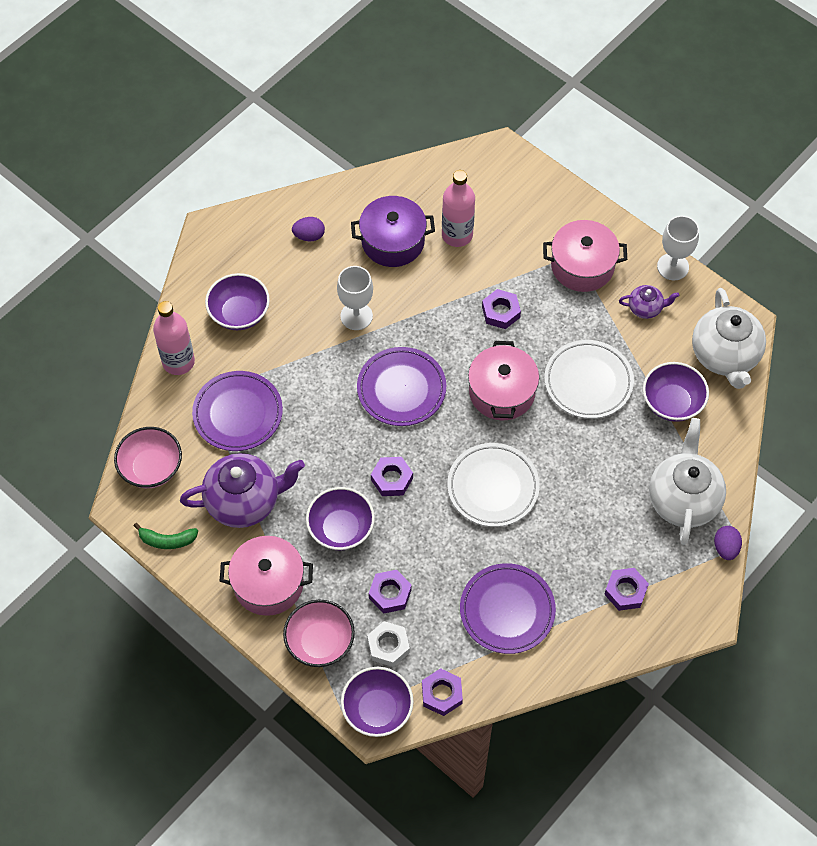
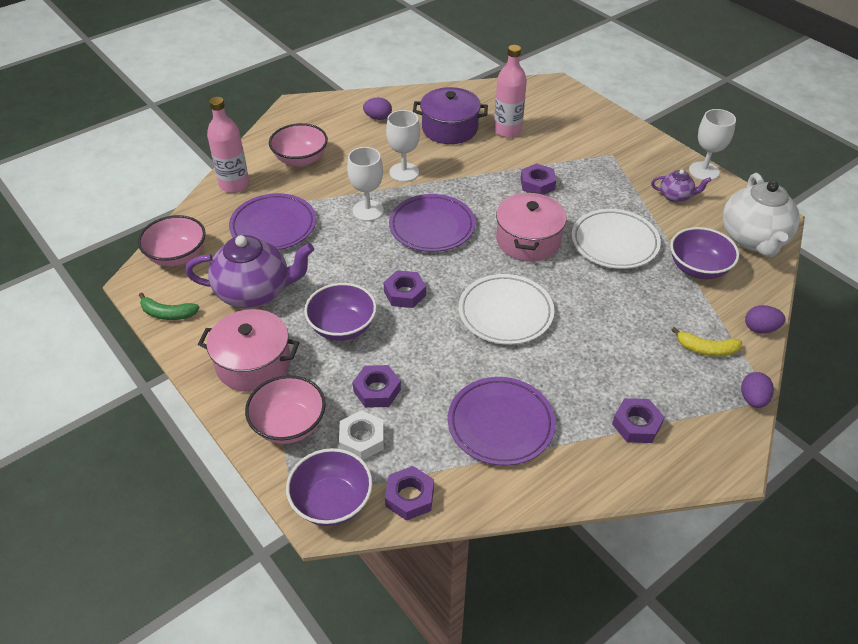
camera: 10 degrees right, 15 degrees down
purple bowl [205,273,270,330] -> pink bowl [269,123,328,167]
pink pot [543,220,627,292] -> none
white teapot [649,418,726,545] -> yellow banana [672,327,742,356]
none -> white goblet [347,147,384,221]
none -> purple egg [745,305,785,334]

